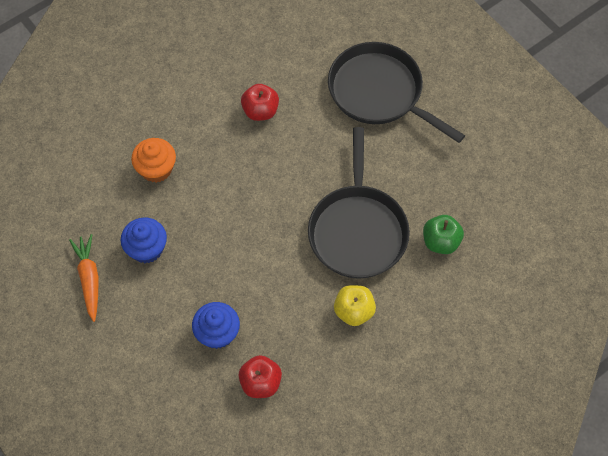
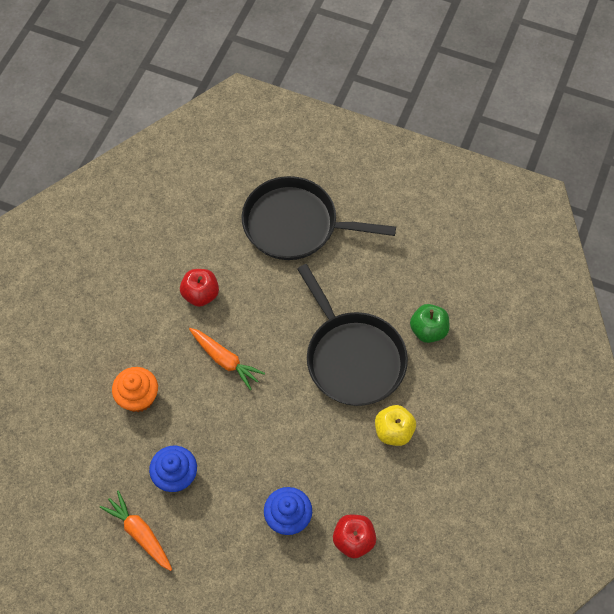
camera: 30 degrees left, 0 degrees up
none -> orange carrot [189,328,265,390]

